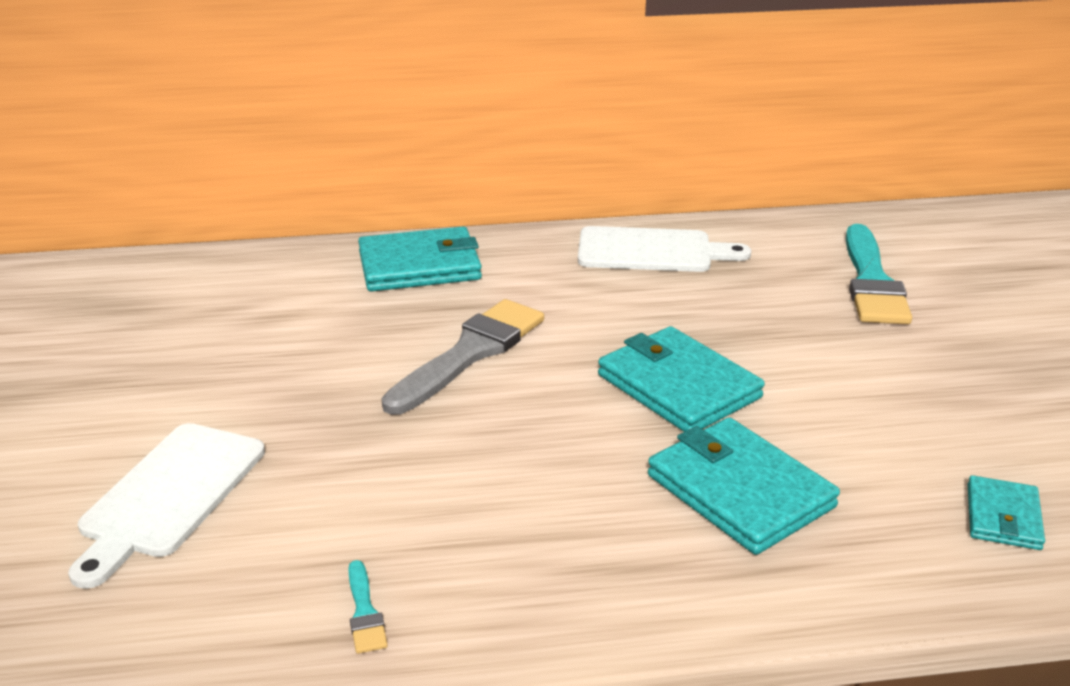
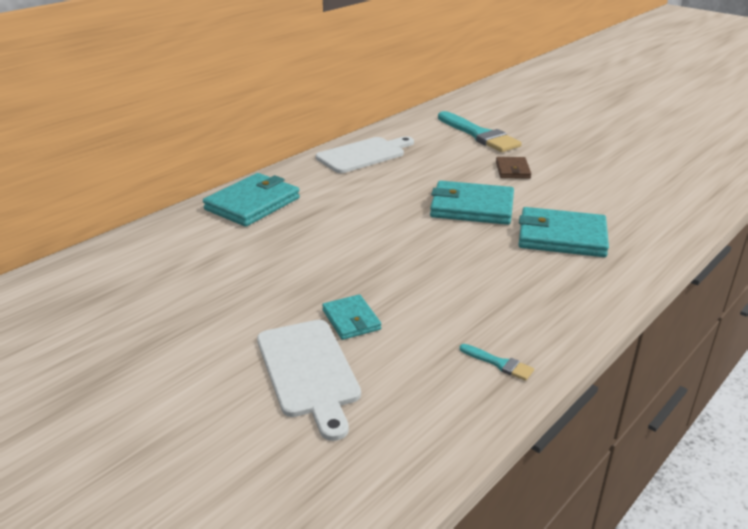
camera: 40 degrees left, 0 degrees up
grey brush [381,299,544,415] -> none
turquoise wallet [968,475,1045,550] -> turquoise wallet moved to [322,294,381,340]
none -> brown wallet [496,157,531,179]

